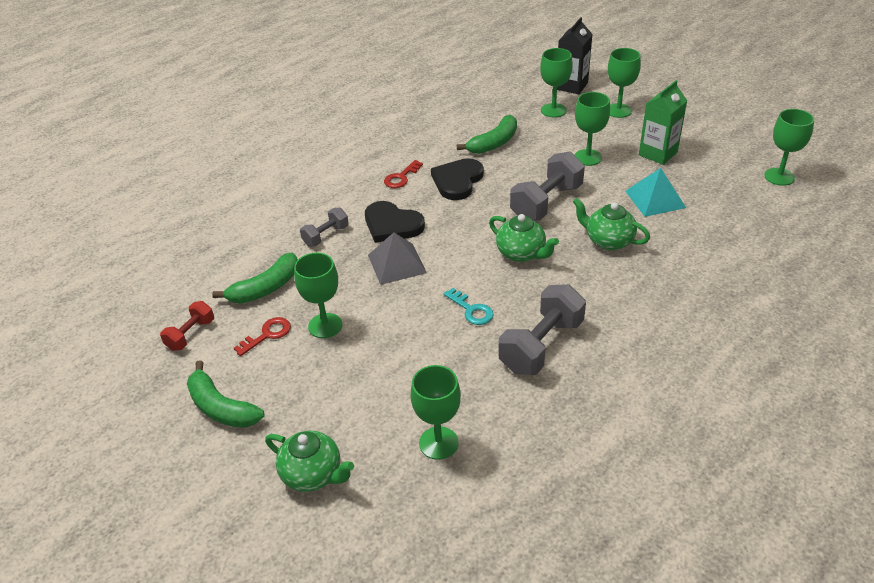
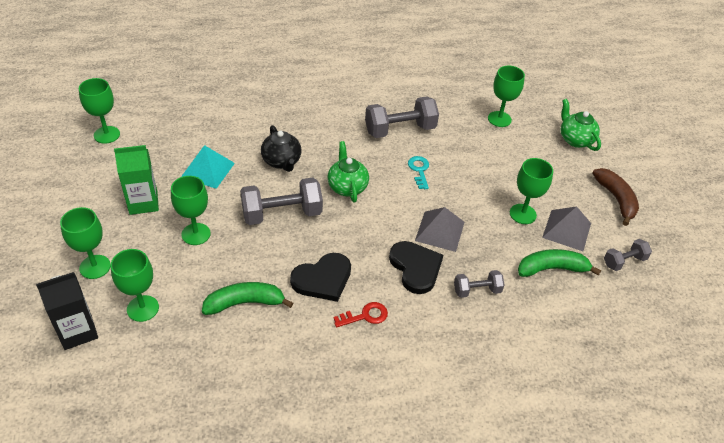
camera: 150 degrees left, 5 degrees up
red dumbbell [160,301,214,351] -> grey dumbbell [604,239,652,271]
green banana [187,360,264,428] -> brown banana [592,168,639,226]
red key [234,317,291,356] -> grey pyramid [542,206,591,251]
green teapot [573,198,650,250] -> black teapot [261,125,301,172]

